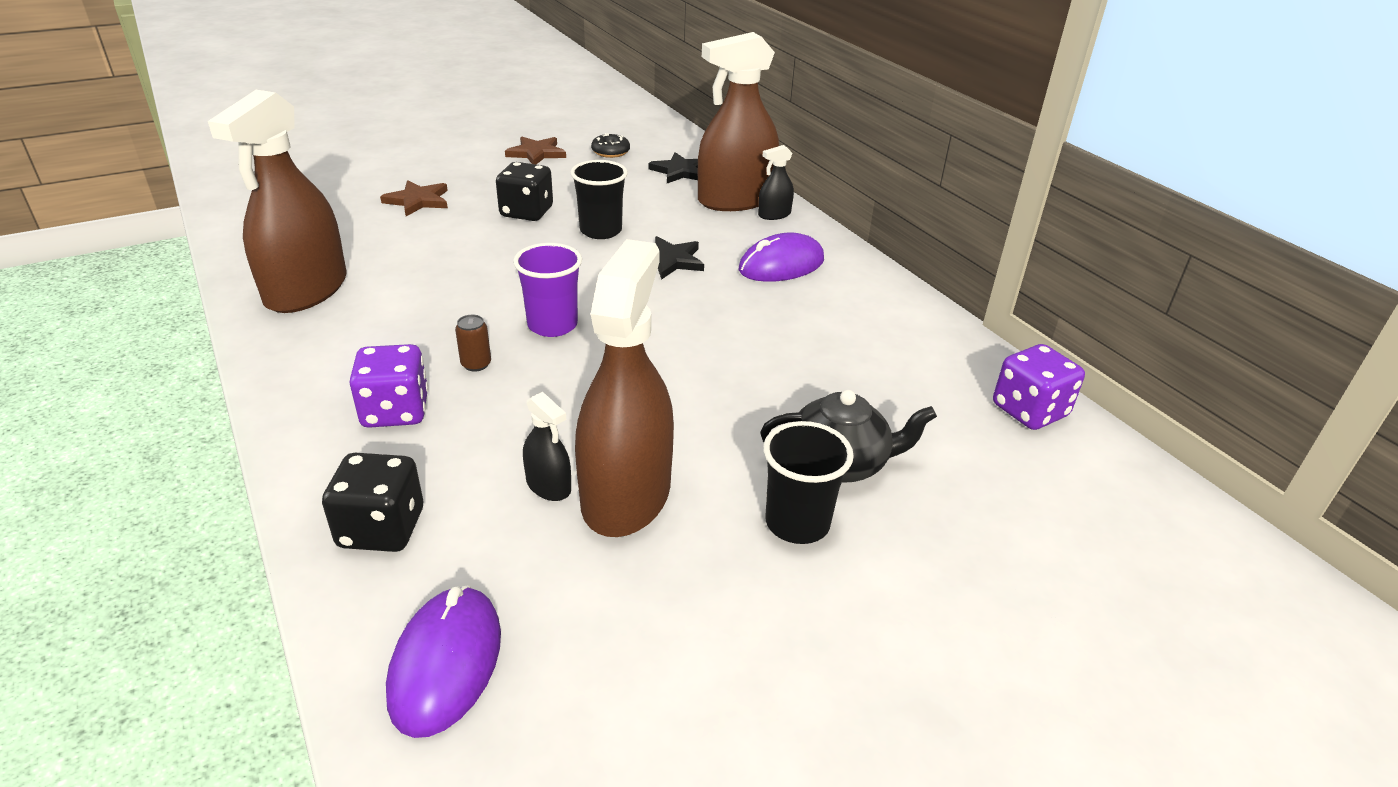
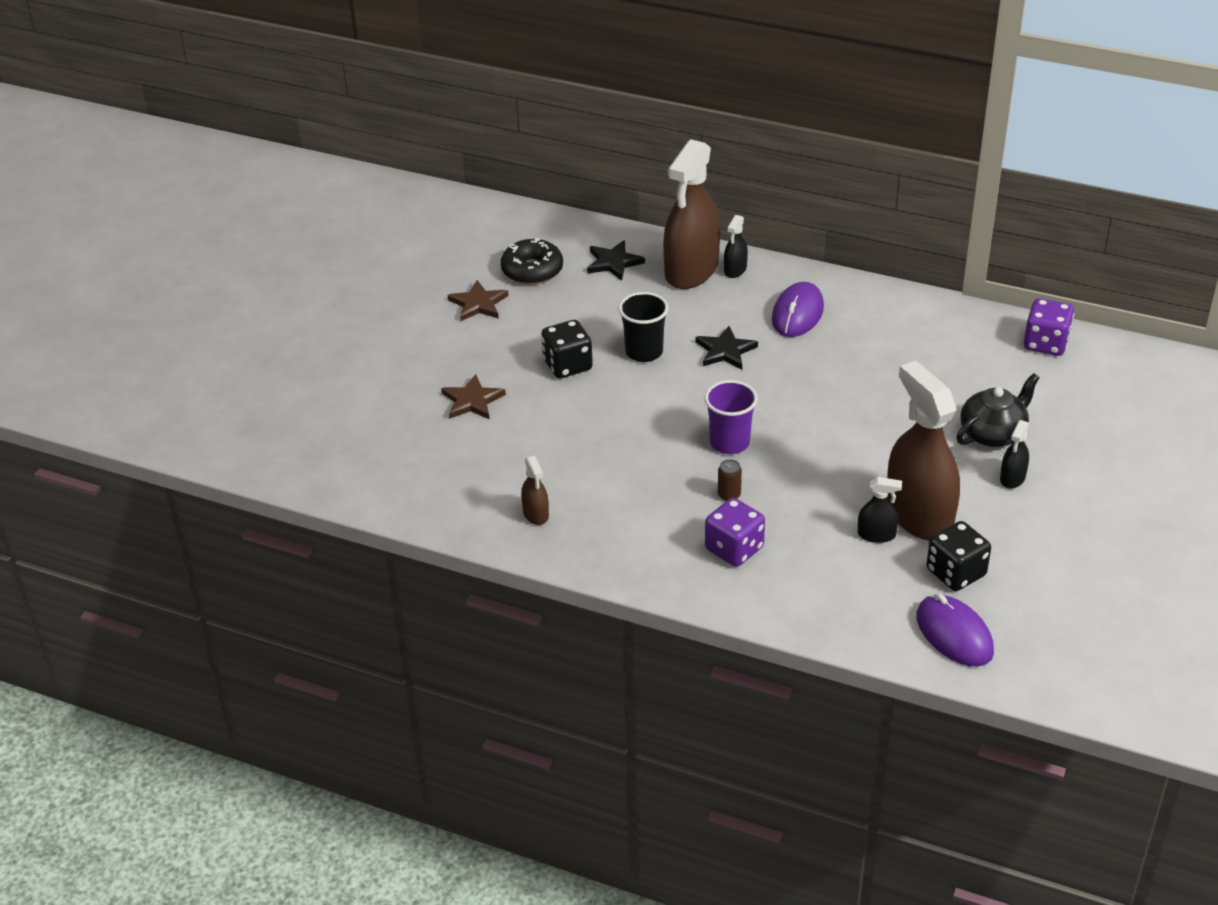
camera: 35 degrees left, 5 degrees up
brown spray bottle [208,90,346,313] -> brown spray bottle [521,456,549,525], size x0.43
black dice [322,453,423,552] -> black dice moved to [927,521,991,591]
black donut [591,133,630,158] -> black donut [501,238,563,285], size x1.61
black cup [763,421,854,544] -> black spray bottle [1000,420,1029,489]

